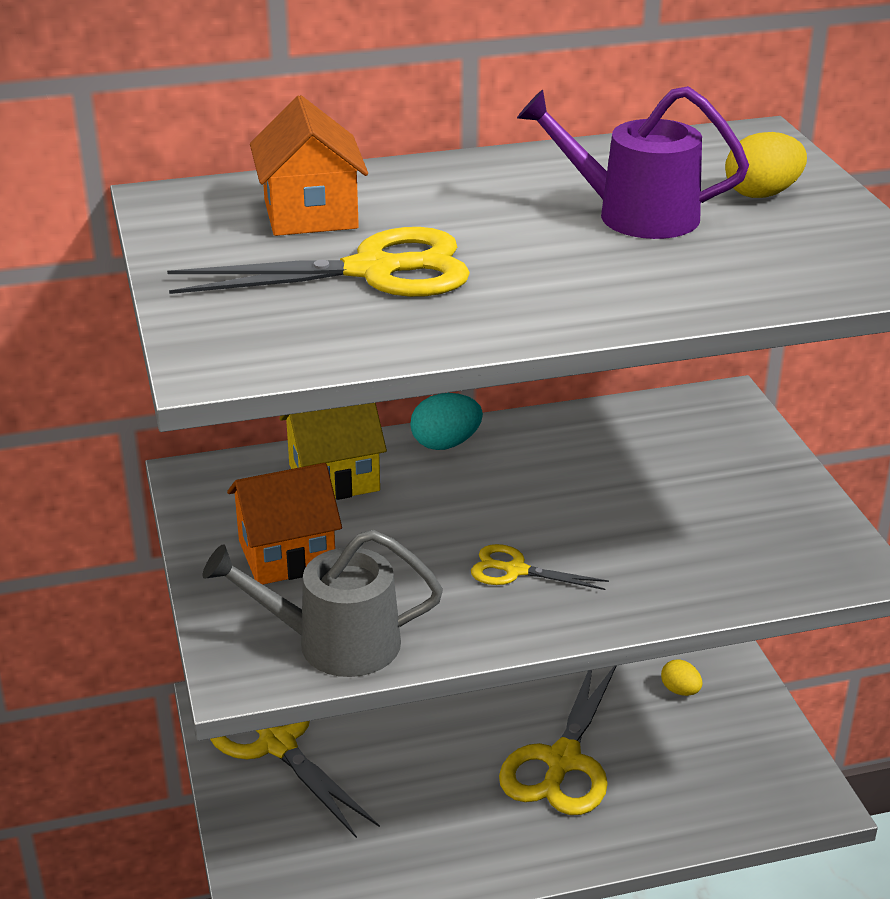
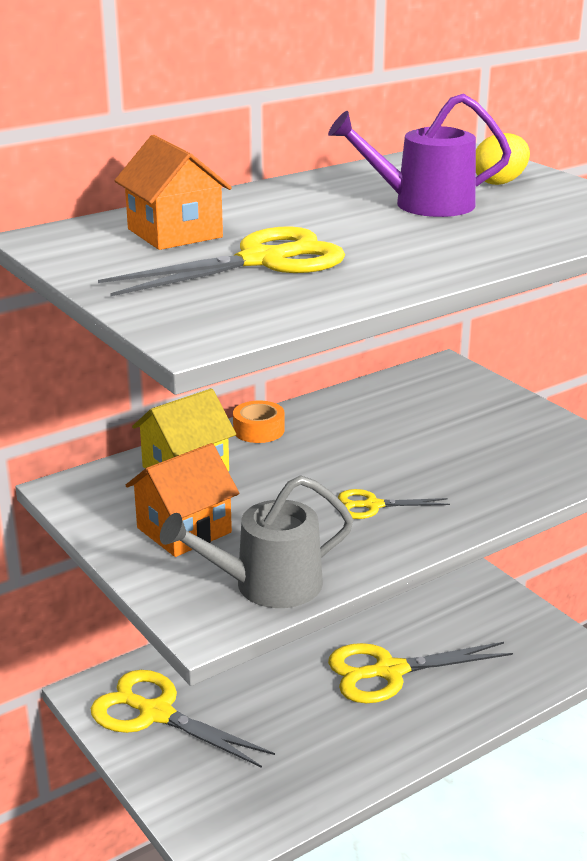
camera: 20 degrees left, 5 degrees down
turquoise egg [410,393,483,450] -> orange tape [233,401,285,443]
yellow scissors [499,665,617,815] -> yellow scissors turned 75 degrees clockwise [328,642,513,703]
yellow egg [661,659,702,696] -> none

